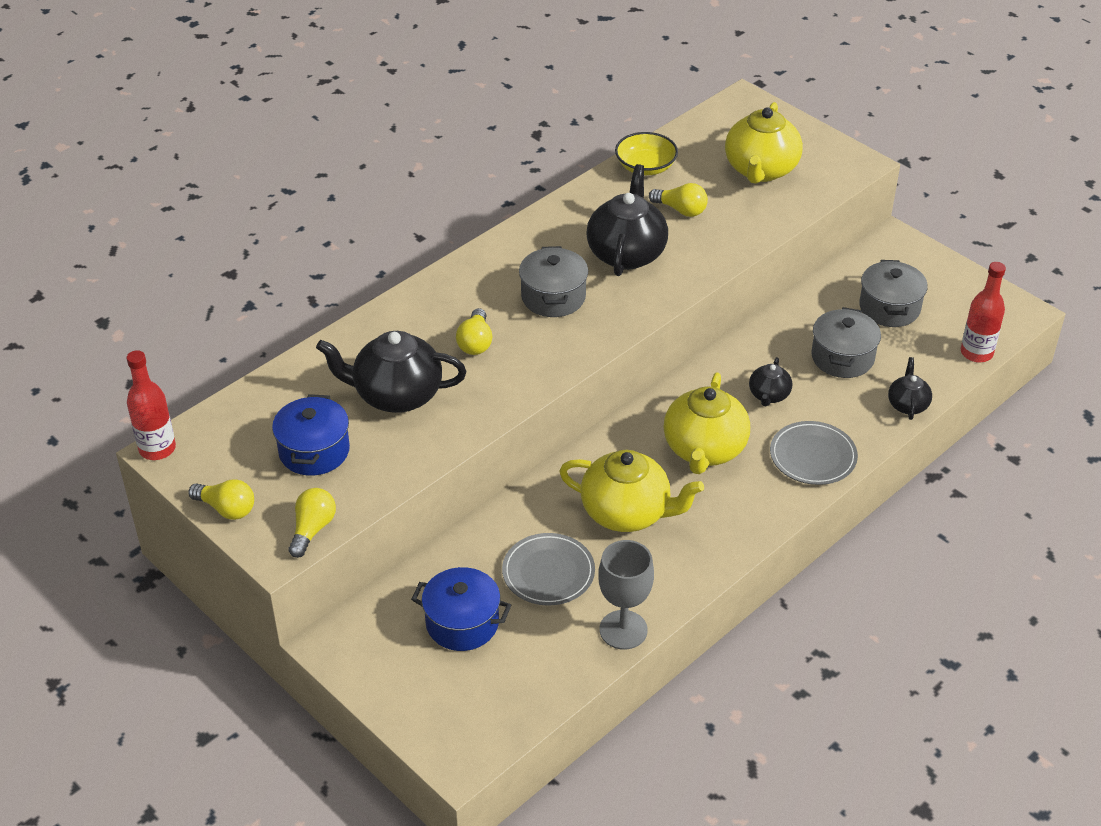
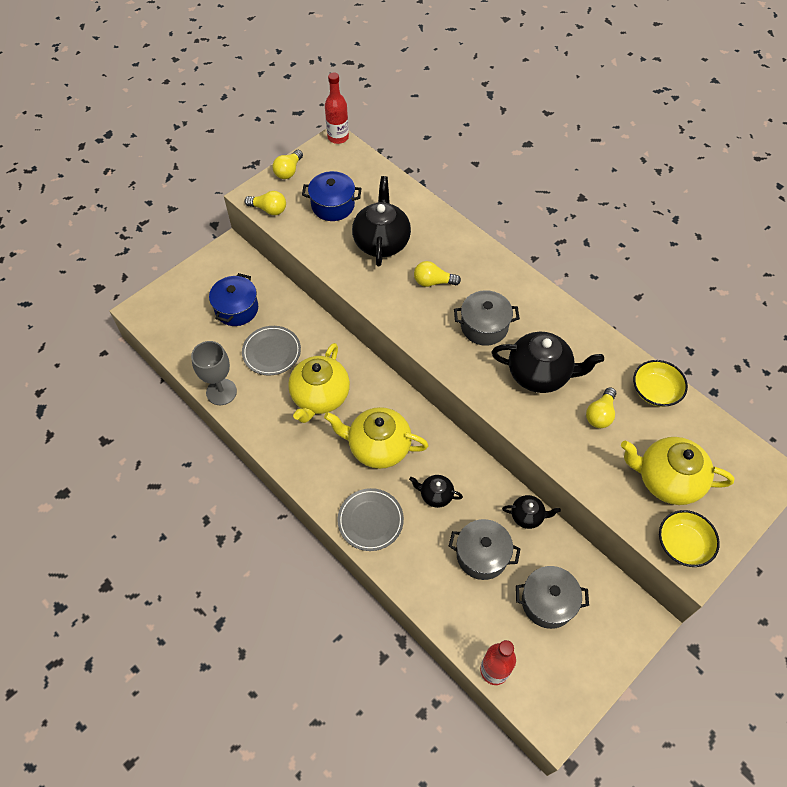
camera: 90 degrees right, 15 degrees up
black teapot [888,357,932,420] -> black teapot moved to [502,495,561,529]
none -> yellow bowl [659,510,720,567]

